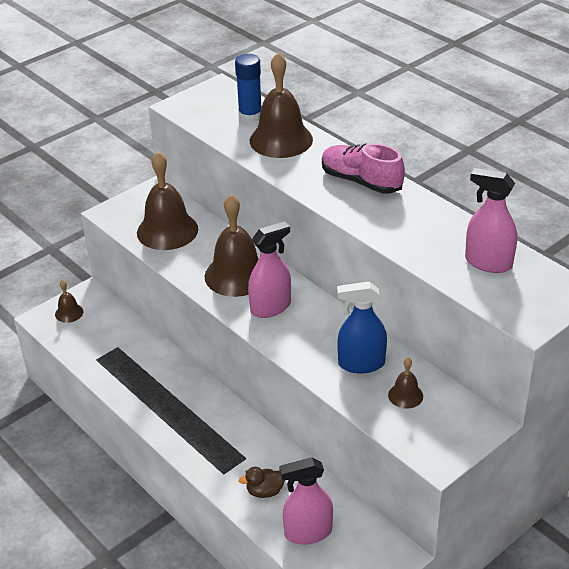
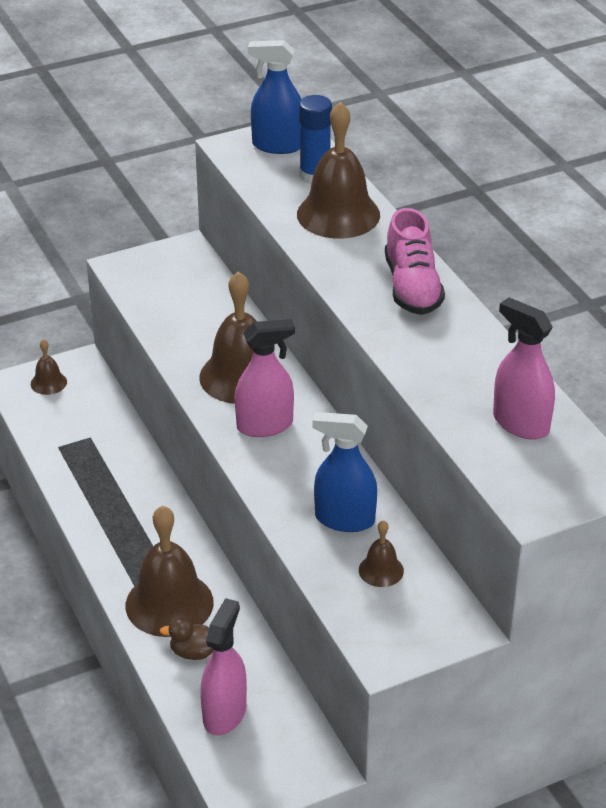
camera: 15 degrees right, 0 degrees up
brown bell [137,152,198,250] -> brown bell moved to [126,505,214,637]
pink spray bottle [279,457,333,545] -> pink spray bottle turned 105 degrees clockwise [200,598,247,735]
pink shoe [322,144,405,194] -> pink shoe turned 150 degrees counterclockwise [385,208,445,315]
none -> blue spray bottle [248,40,301,154]

